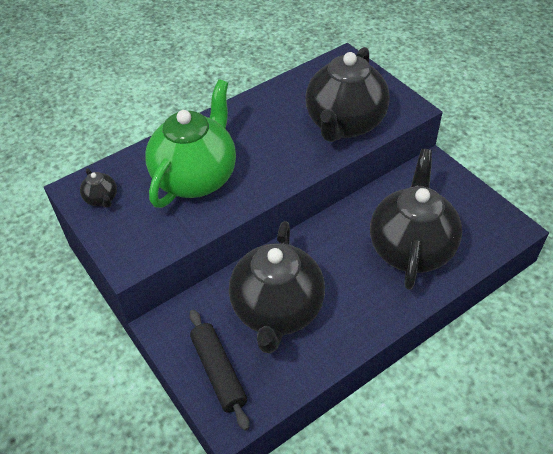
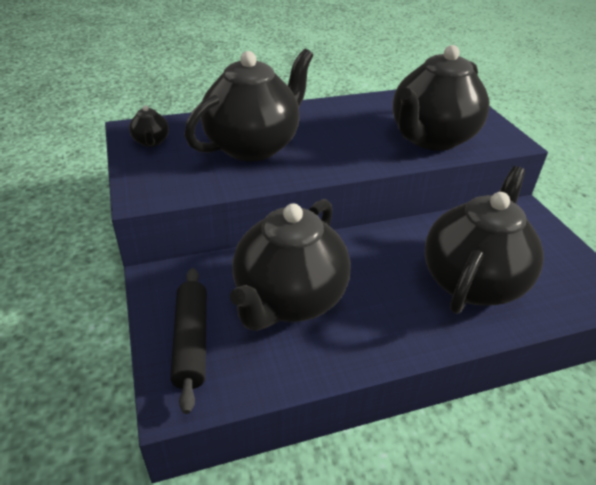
camera: 15 degrees right, 10 degrees down
green teapot [145,79,236,208] -> black teapot [185,49,313,162]

